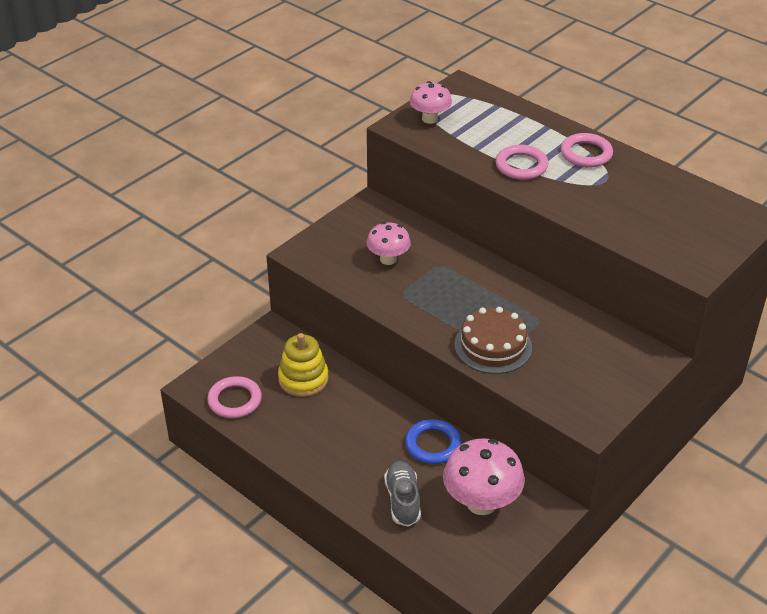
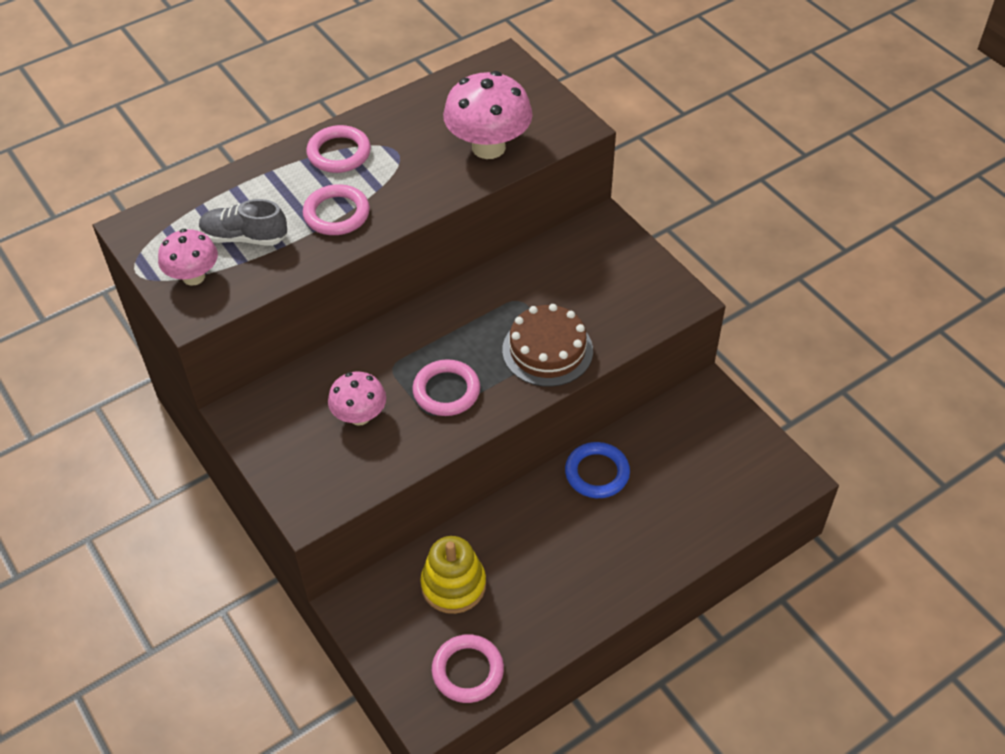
camera: 75 degrees left, 10 degrees up
grey shoe [384,461,421,527] -> grey shoe moved to [199,199,287,246]
pink mushroom [443,438,525,515] -> pink mushroom moved to [443,71,533,159]
none -> pink ring [412,359,480,416]

